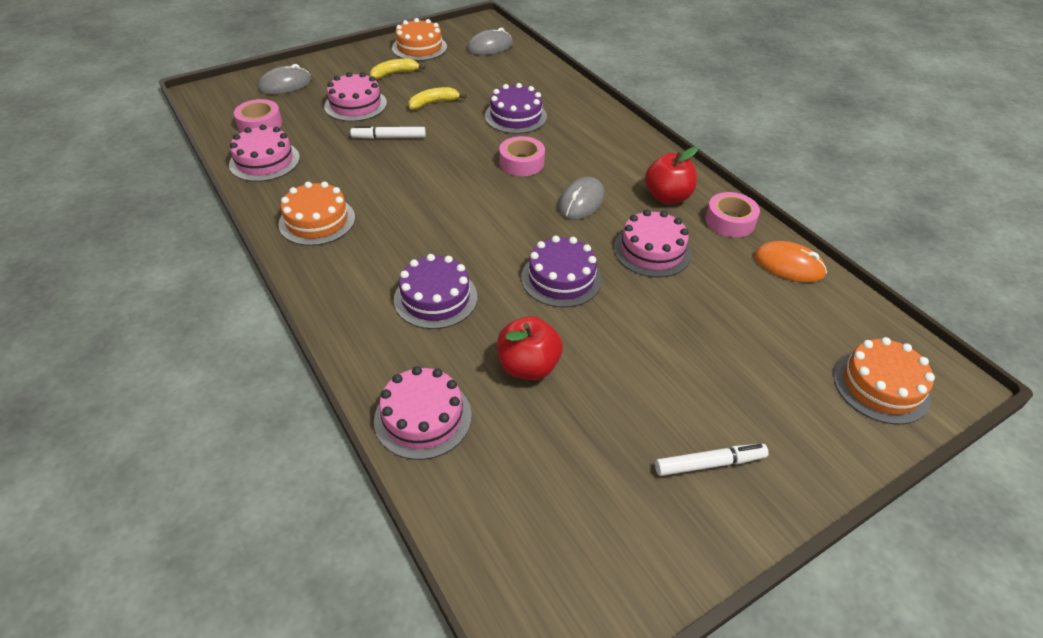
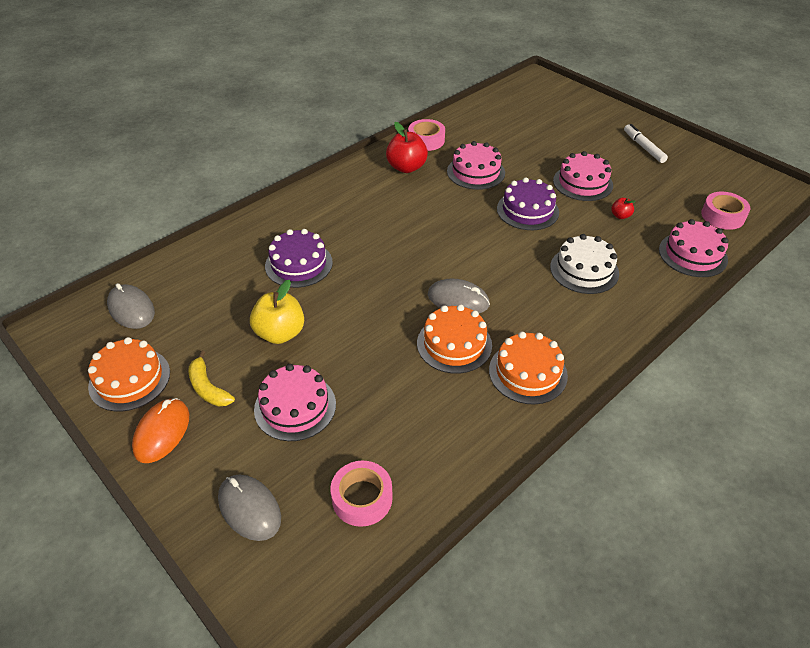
camera: 100 degrees left, 0 degrees up
pink cake [229,124,300,182] -> pink cake moved to [553,151,613,201]
white marker [350,126,426,139] -> none
purple cake [394,254,477,329] -> white cake [550,234,619,294]
yellow banana [408,87,467,110] -> yellow apple [250,280,304,344]
red apple [497,316,563,380] -> red apple [611,198,636,219], size x0.49
pink tape [499,136,545,176] -> pink tape moved to [701,192,750,230]
grey mouse [558,177,604,220] -> grey mouse moved to [428,279,490,313]
orange mouse [754,241,827,282] -> orange mouse moved to [132,398,189,463]
orange cake [833,337,935,425] -> orange cake moved to [417,304,492,374]

